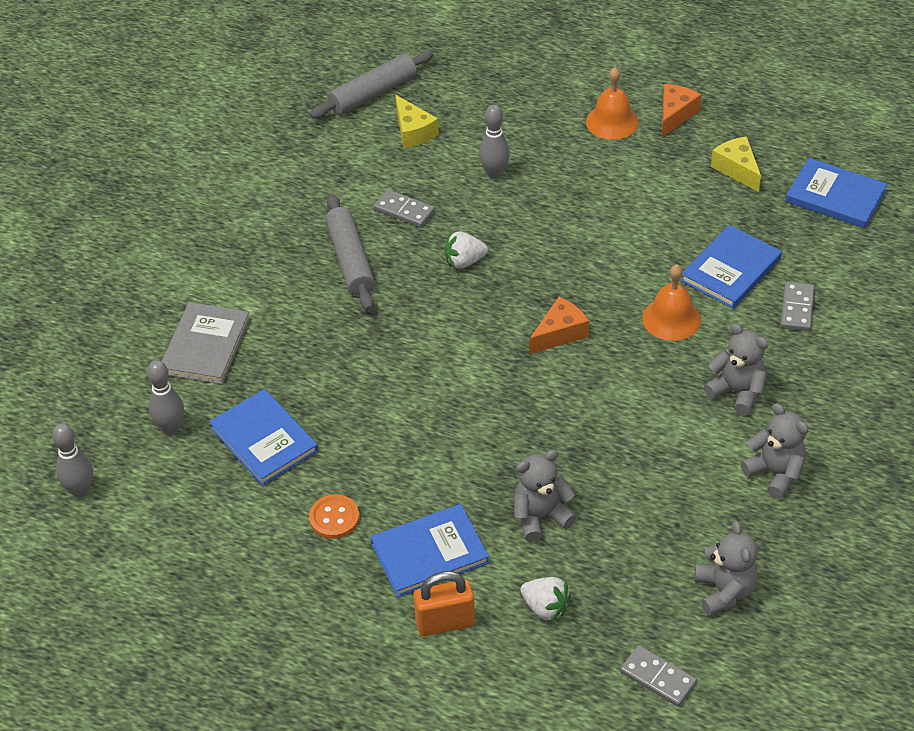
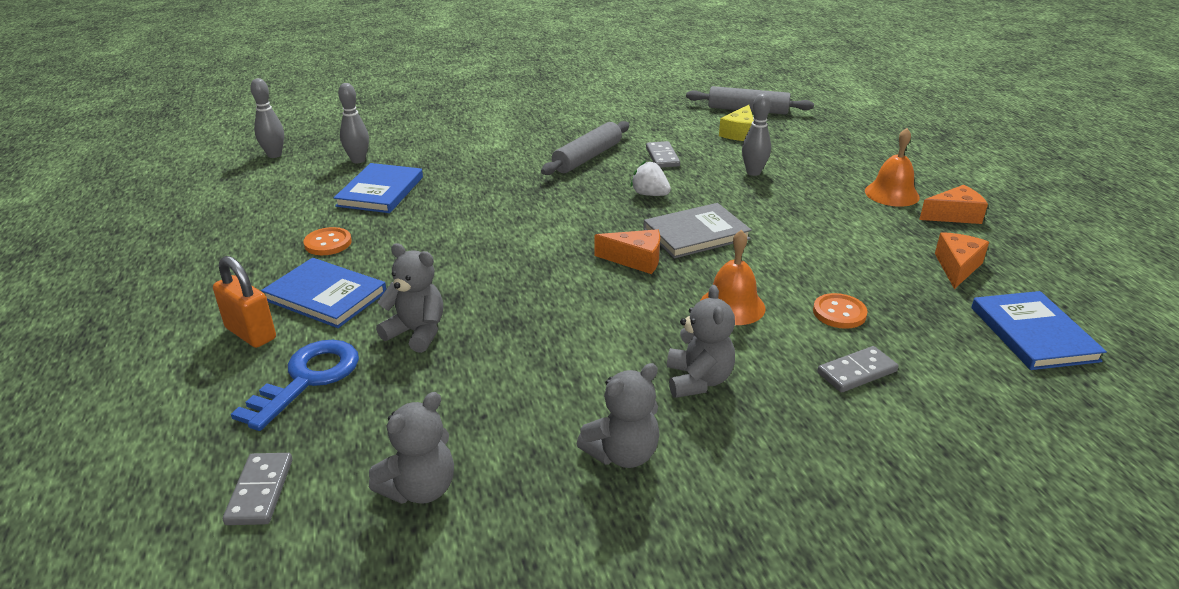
camera: 50 degrees right, 15 degrees down
grey book [161,302,250,384] -> grey book moved to [643,203,752,258]
white strawberry [520,577,571,622] -> blue key [231,340,359,431]
blue book [681,225,782,309] -> orange button [813,293,868,329]
yellow cheese [711,136,761,192] -> orange cheese [935,232,989,289]
grey teddy bear [741,403,809,499] -> grey teddy bear turned 45 degrees clockwise [576,363,660,468]

